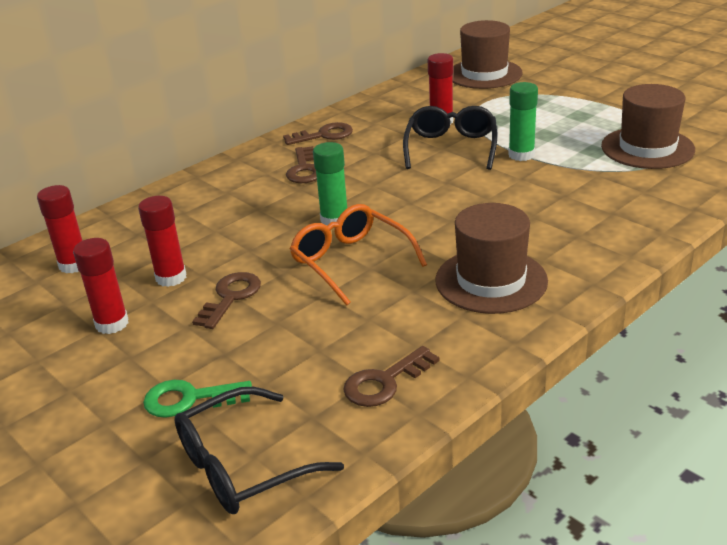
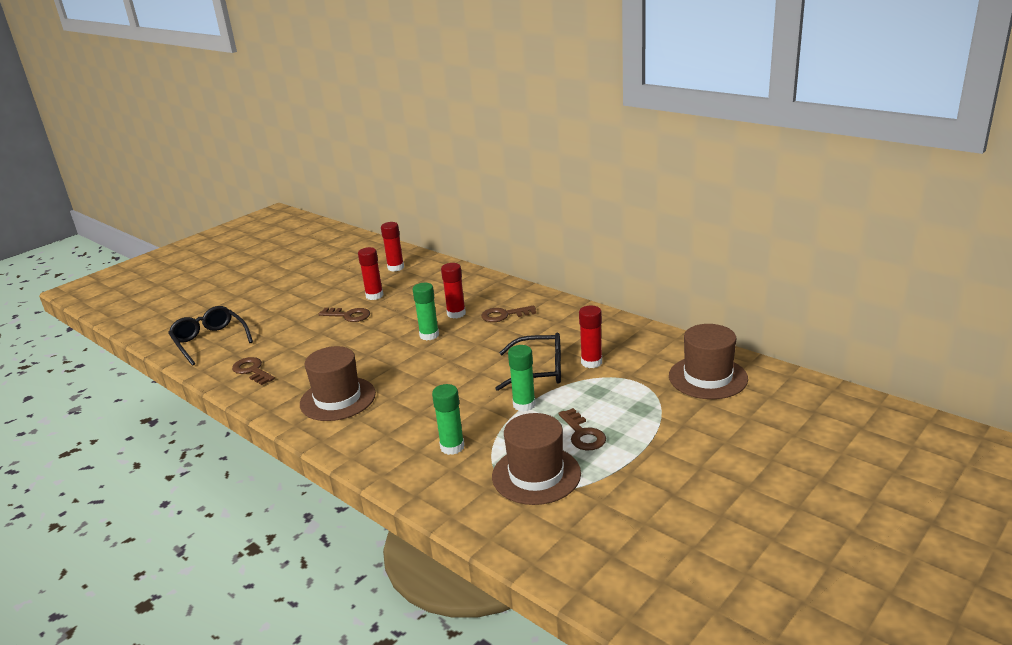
camera: 85 degrees right, 5 degrees down
red glue stick [73,238,128,334] -> red glue stick moved to [441,263,466,318]
green key [143,380,252,418] -> none
brown key [283,122,353,145] -> brown key moved to [558,408,606,450]
orange glasses [290,204,427,306] -> none
none -> green glue stick [432,384,465,455]

